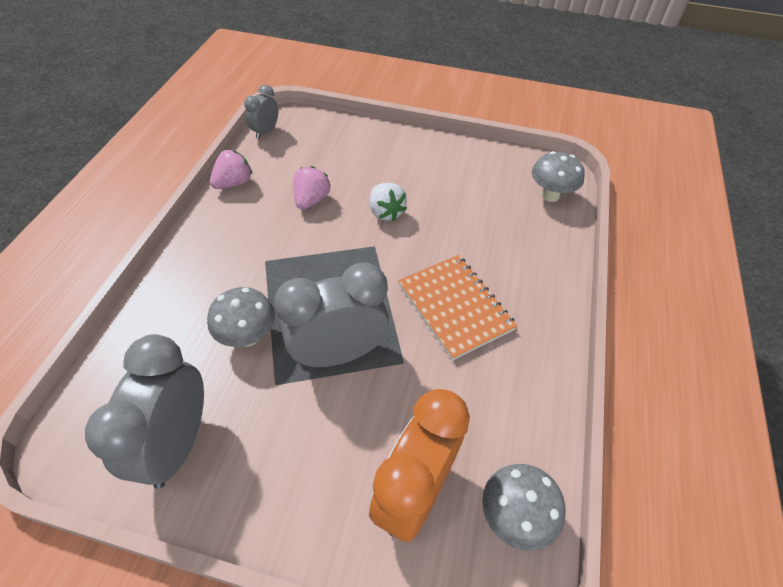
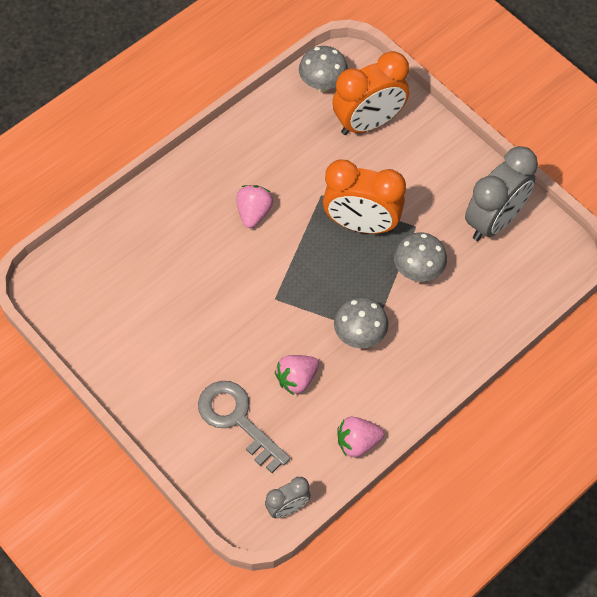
camera: 145 degrees left, 10 degrees up
grey clock [274,263,389,367] -> orange clock [323,160,406,234]
white strawberry [370,183,407,221] -> none
orange notebook [398,255,517,361] -> pink strawberry [236,185,273,228]
grey mushroom [532,151,585,202] -> grey mushroom moved to [334,297,388,348]
none -> grey key [198,381,290,473]

